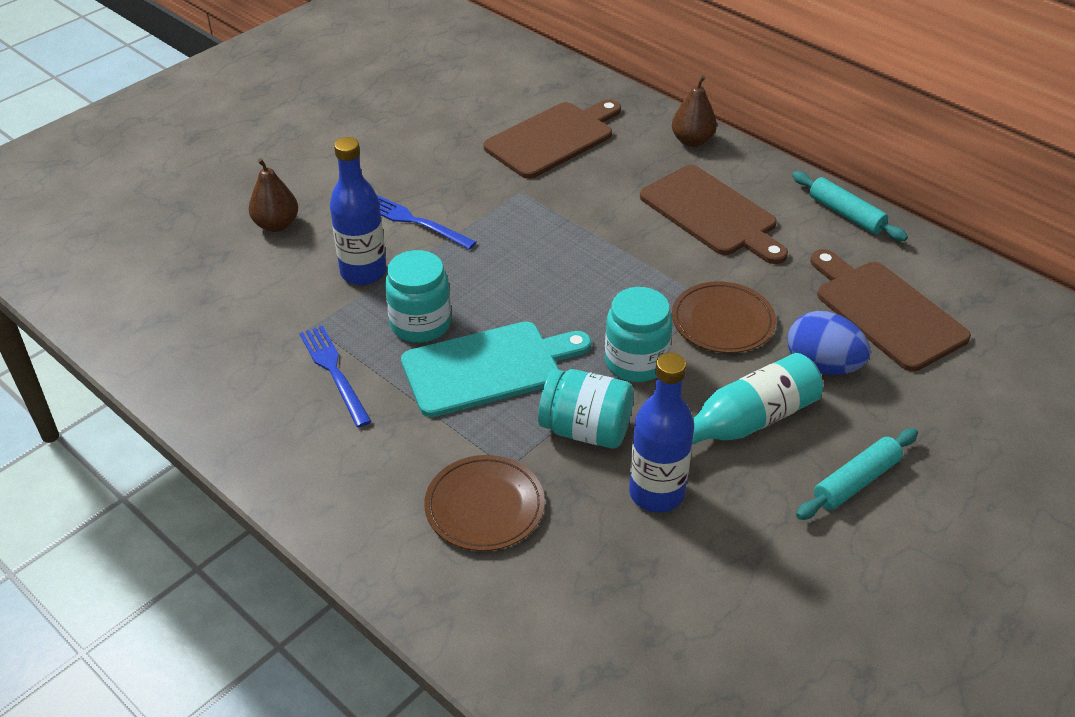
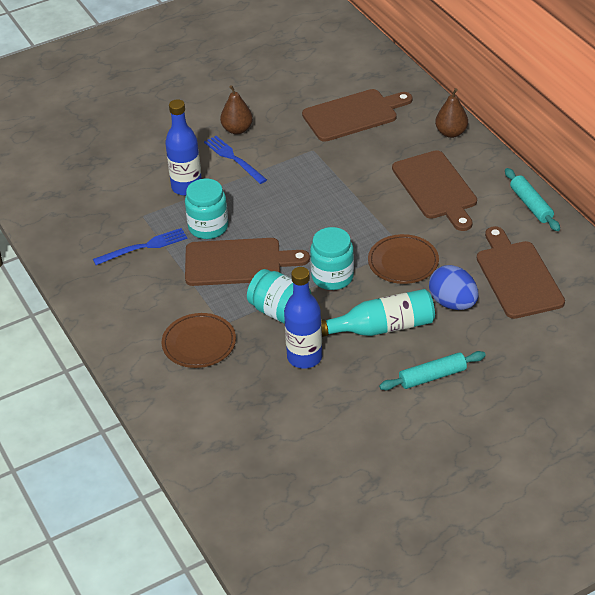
camera: 20 degrees right, 0 degrees up
brown pear [249,158,298,232] -> brown pear moved to [220,85,253,134]
blue fork [299,326,372,428] -> blue fork turned 75 degrees clockwise [93,228,187,265]
turquoise cutting board [401,321,592,417] -> brown cutting board [185,238,310,286]

